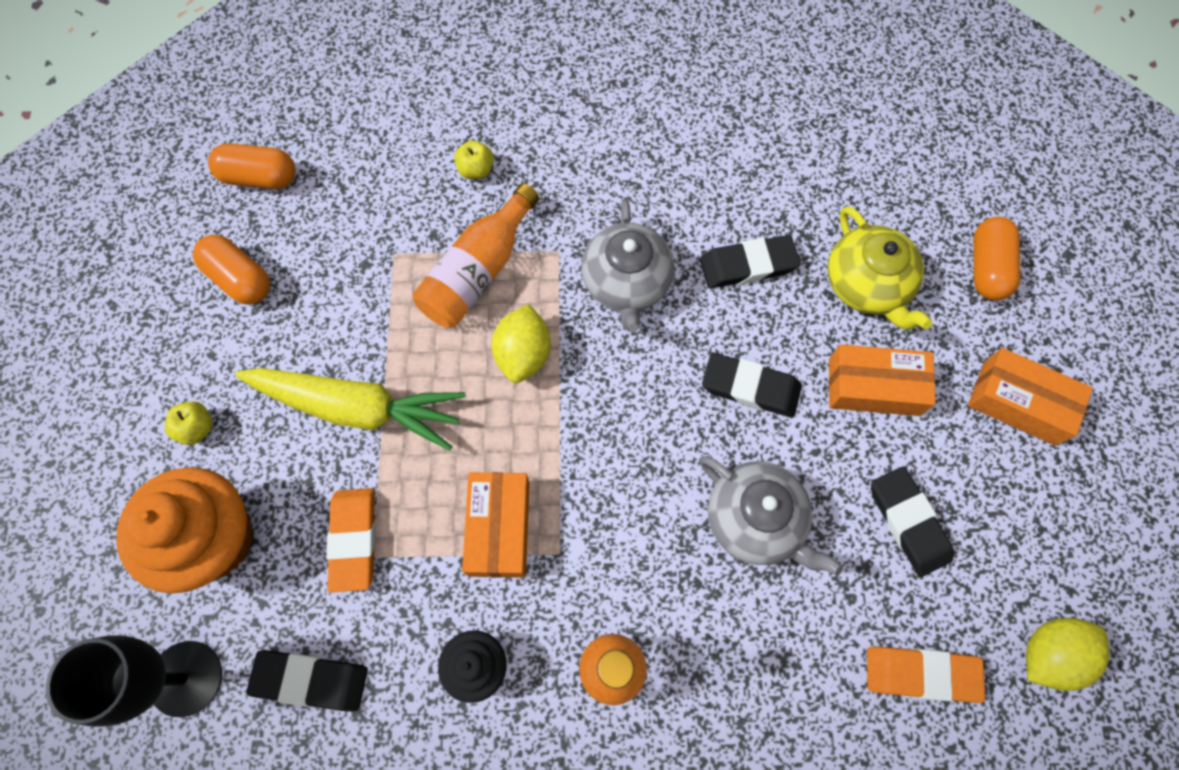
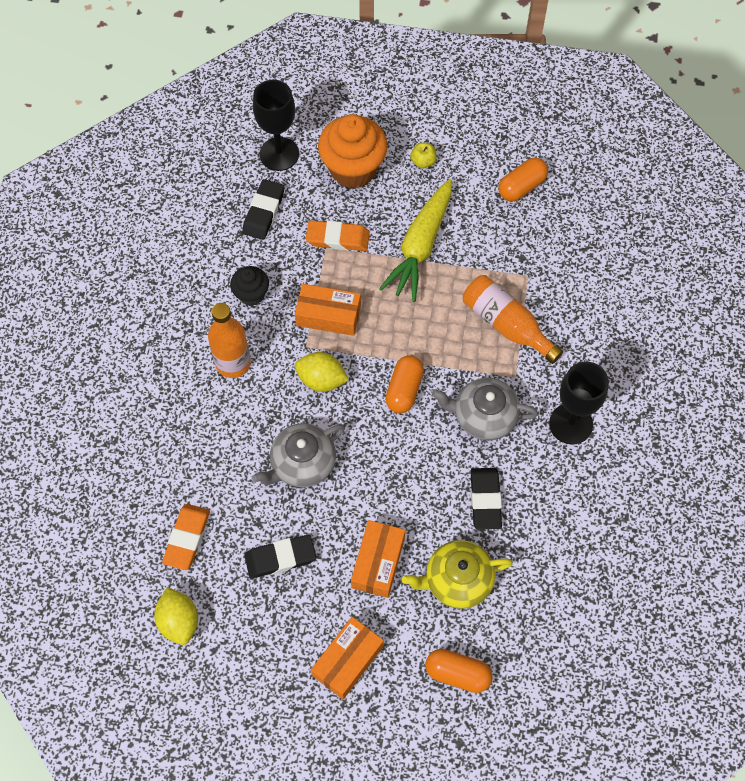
camera: 100 degrees right, 5 degrees down
orange capsule [208,143,296,189] -> orange capsule moved to [385,355,424,413]
yellow apple [454,140,494,179] -> none
yellow lemon [492,304,551,383] -> yellow lemon moved to [295,352,349,392]
black eraser [702,353,802,418] -> none
none -> black goblet [549,361,609,444]

